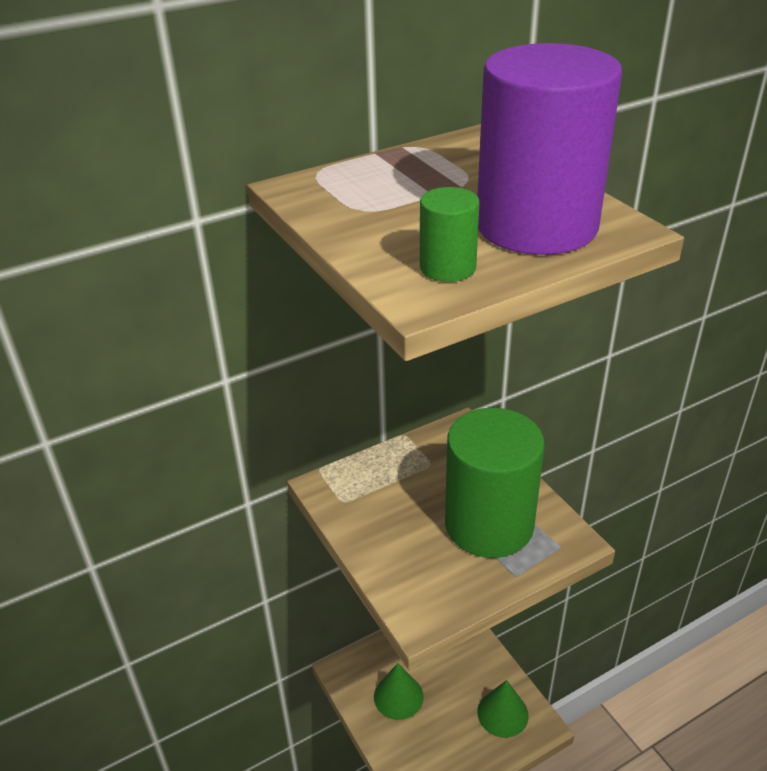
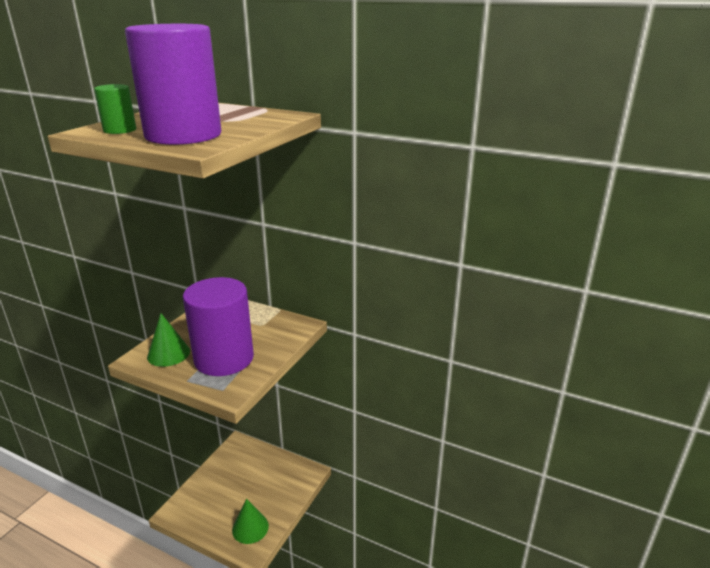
camera: 55 degrees right, 10 degrees down
green cone [374,663,424,720] -> green cone moved to [147,313,190,367]
green cylinder [445,408,545,558] -> purple cylinder [183,277,254,376]

